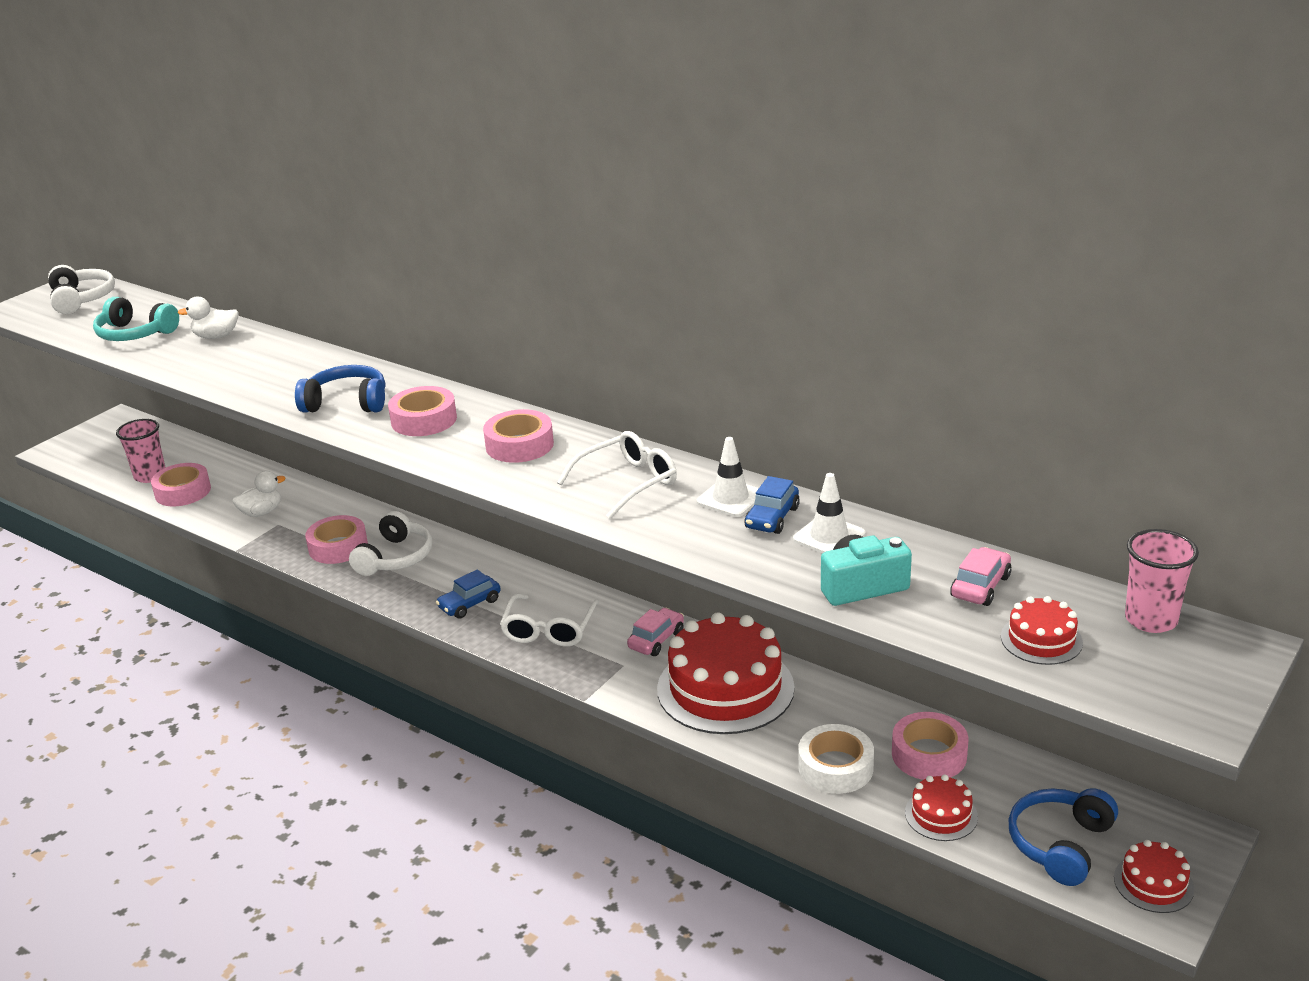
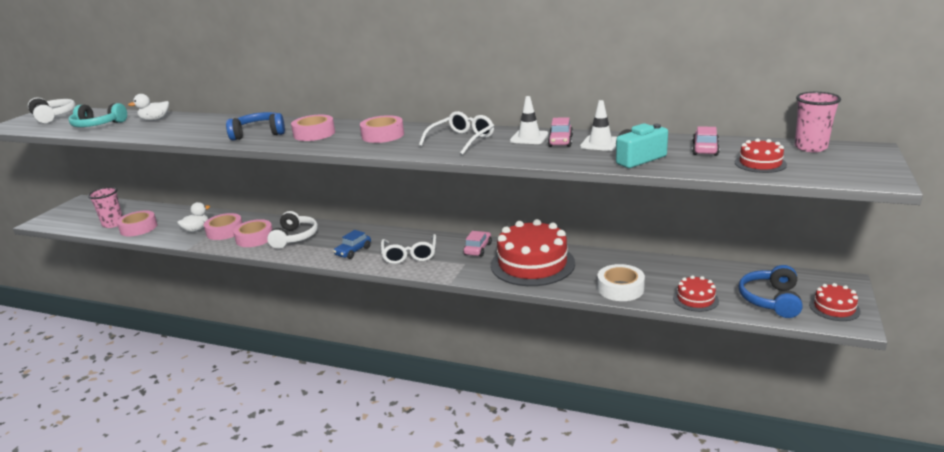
camera: 15 degrees left, 5 degrees down
blue car [745,476,800,534] -> pink car [548,117,573,147]
pink tape [892,712,969,780] -> pink tape moved to [204,213,242,240]

